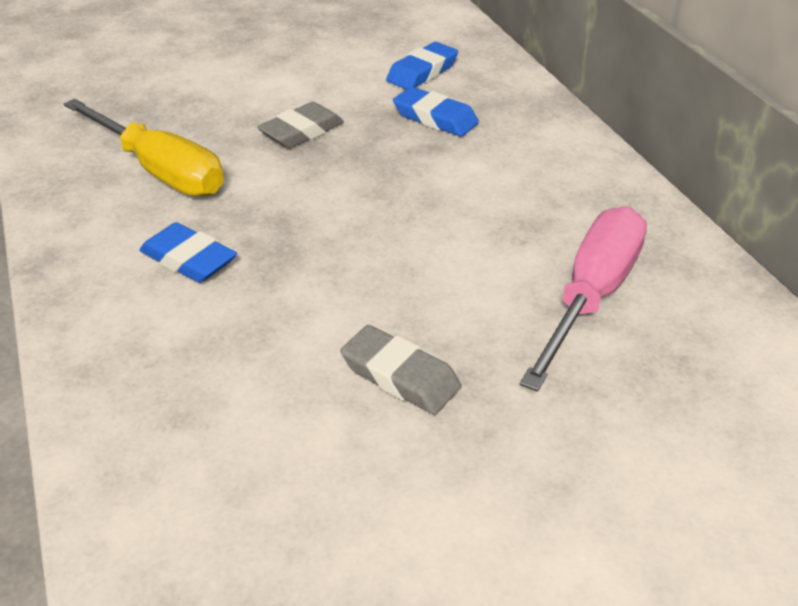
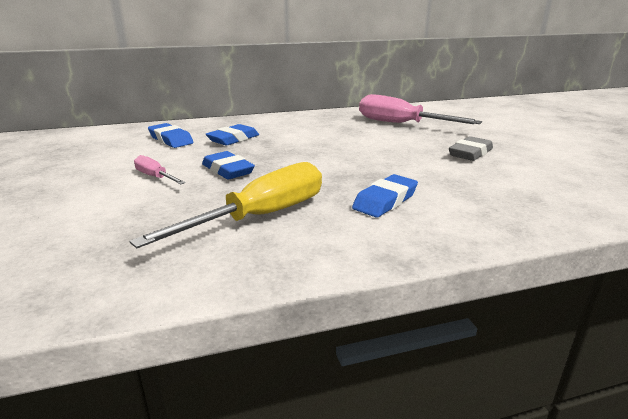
camera: 85 degrees left, 15 degrees down
grey eraser [257,102,344,148] -> blue eraser [202,151,255,179]
none -> pink screwdriver [134,155,185,185]

